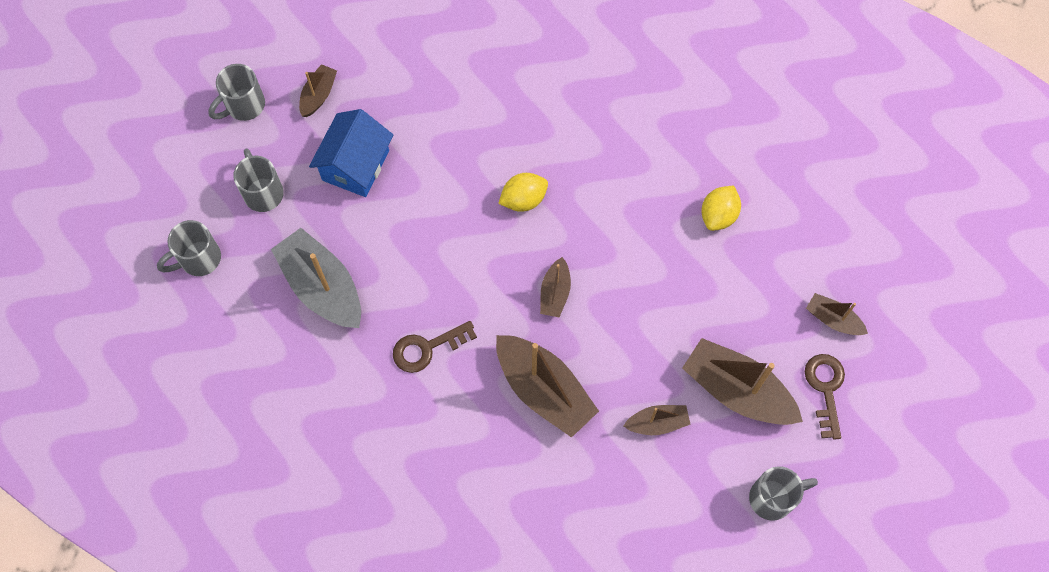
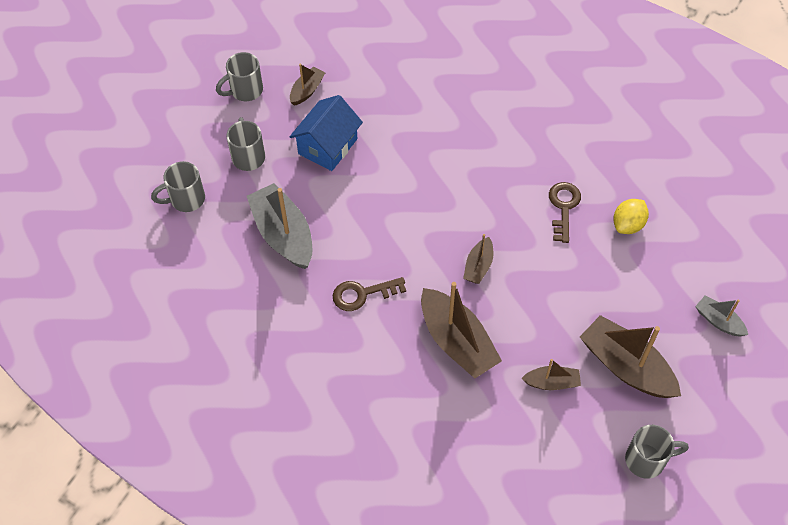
camera: 10 degrees right, 10 degrees down
yellow lemon [498,173,548,212] -> none
brown key [805,354,845,440] -> brown key moved to [549,182,581,243]
brown boat [806,293,868,335] -> grey boat [695,296,748,337]

